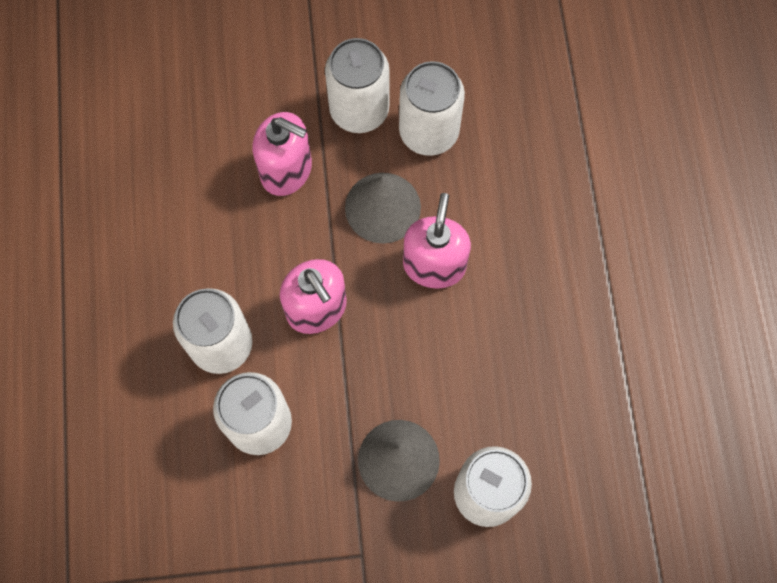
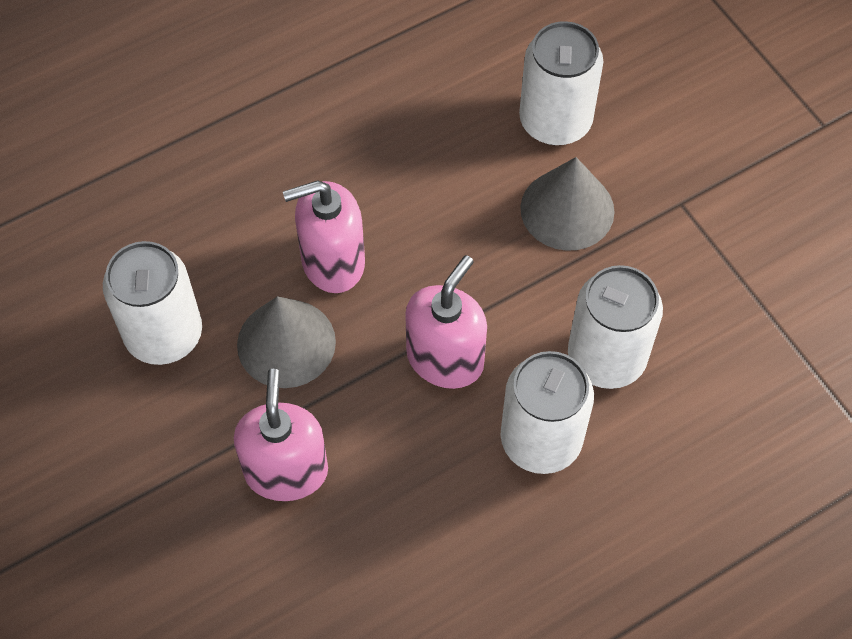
camera: 115 degrees left, 10 degrees down
white can [325,38,390,133] -> none

